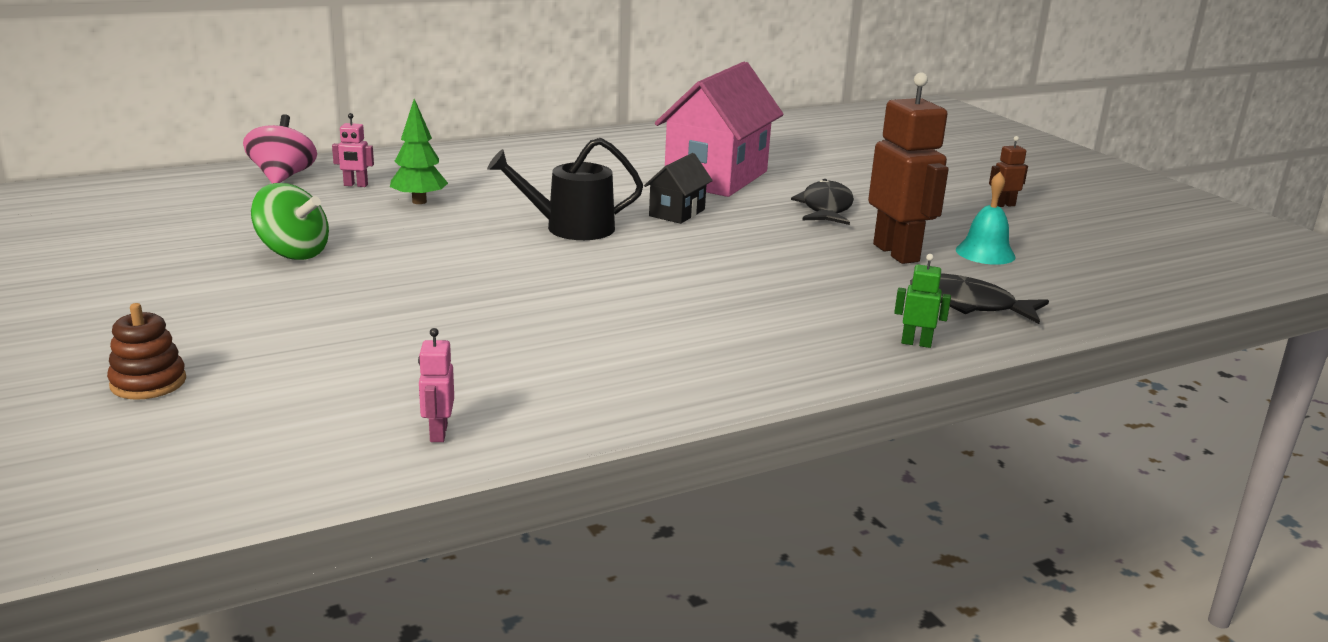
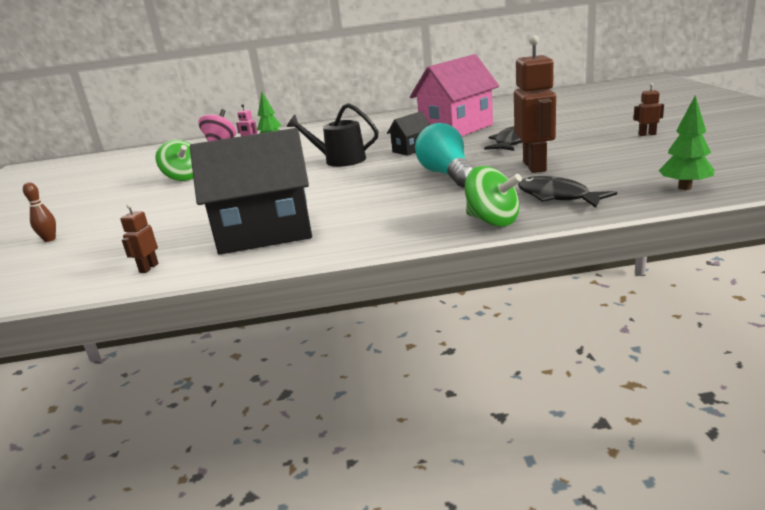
camera: 25 degrees right, 0 degrees up
brown stacking toy [107,303,186,400] -> brown bowling pin [23,182,56,242]
pink robot [418,328,454,442] -> brown robot [120,203,159,273]
green robot [894,254,951,348] -> green spinning top [465,166,522,227]
turquoise bell [956,172,1016,265] -> none
none -> black house [190,128,312,255]
none -> turquoise light bulb [415,123,473,188]
none -> green tree [659,95,715,190]

